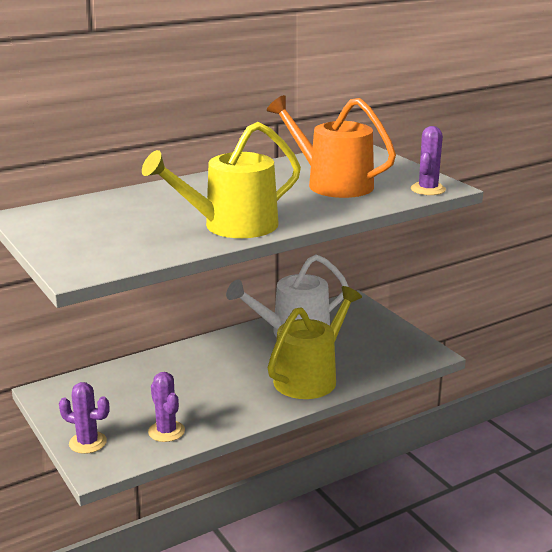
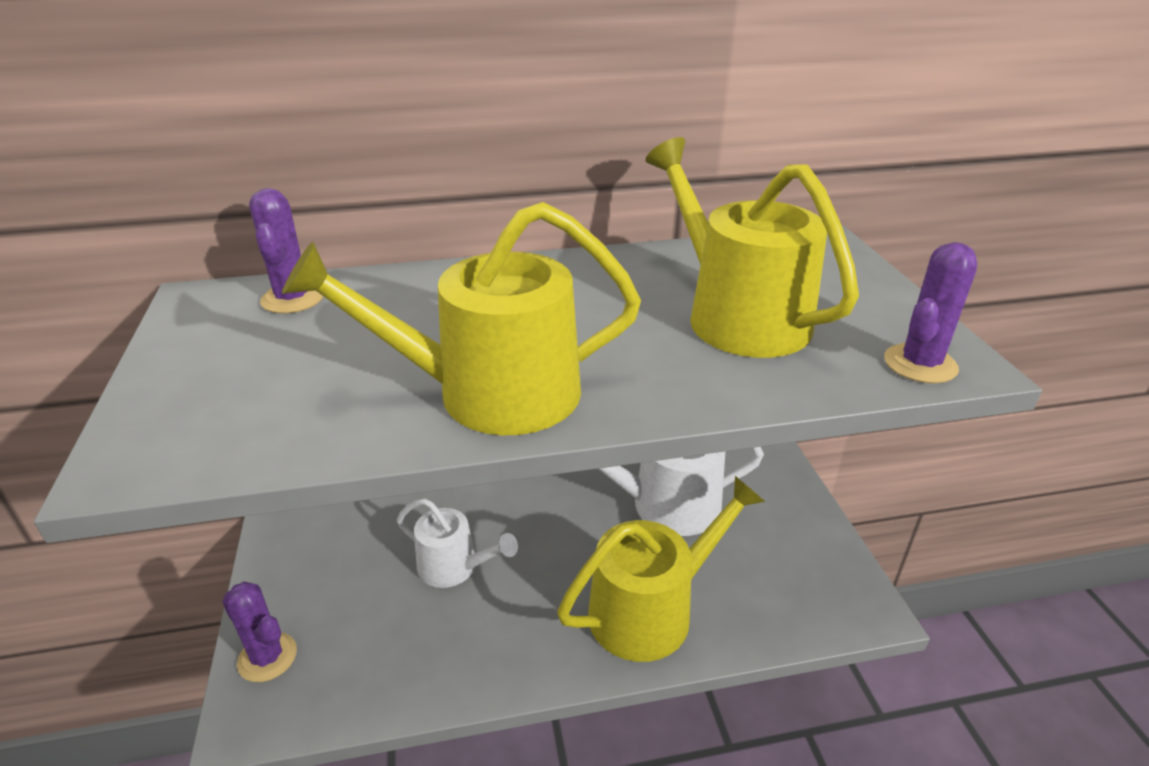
camera: 20 degrees right, 10 degrees up
purple cactus [148,372,185,442] -> purple cactus moved to [249,188,323,314]
orange watering can [267,95,396,198] -> yellow watering can [645,137,859,358]
none -> white watering can [397,498,518,588]

